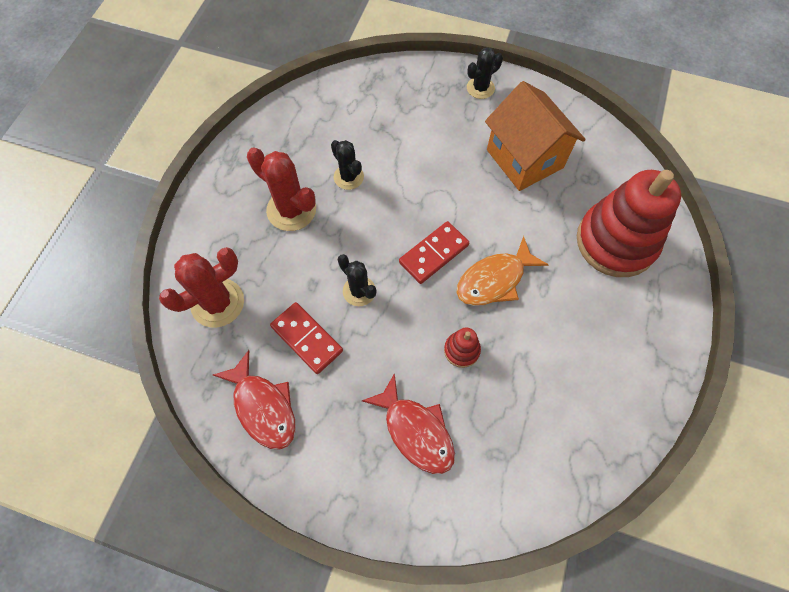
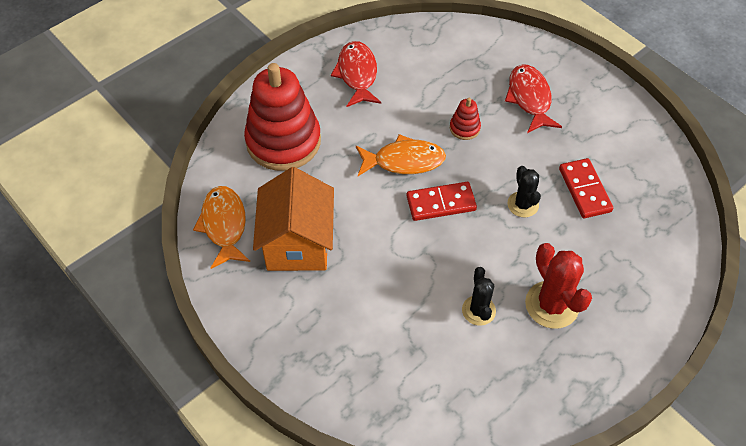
camera: 150 degrees left, 10 degrees down
red cactus [159,247,244,328] -> none
red fish [213,350,296,449] -> red fish moved to [331,41,381,107]
black cactus [467,47,503,99] -> none
none -> orange fish [193,186,250,269]

